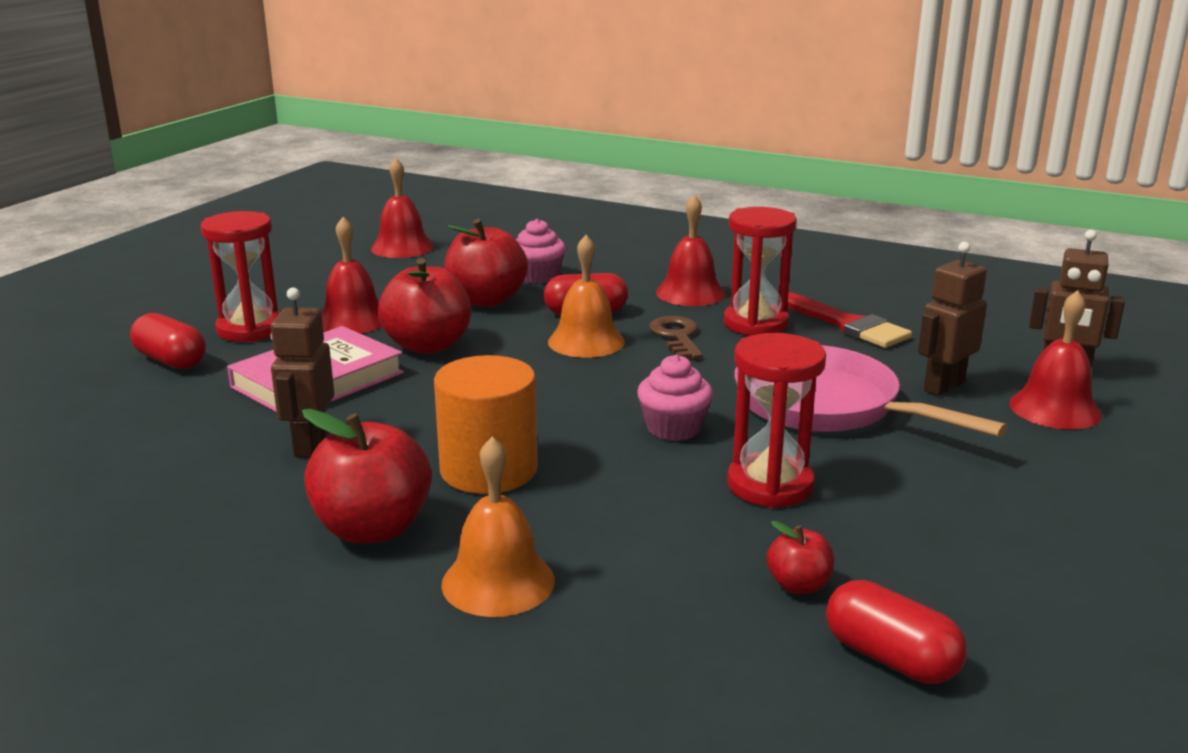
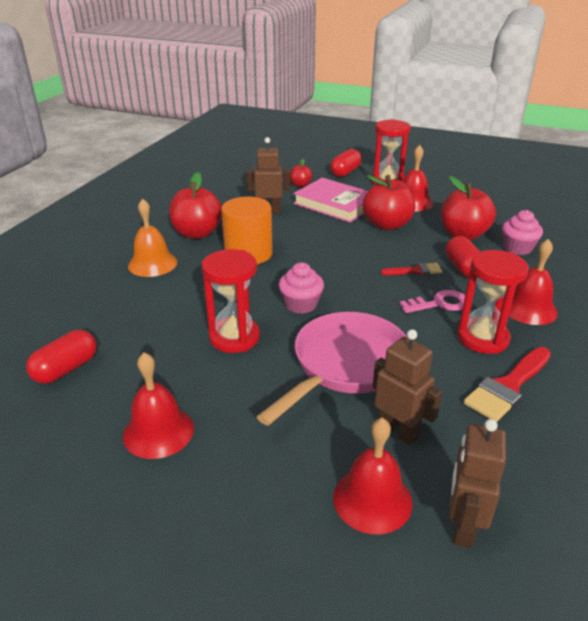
camera: 85 degrees right, 10 degrees up
red bell [371,158,434,258] -> red bell moved to [123,352,194,459]
orange bell [548,235,625,358] -> red brush [381,263,442,275]
brown key [649,316,703,359] -> pink key [400,290,465,313]
red apple [767,521,835,594] -> red apple moved to [290,159,312,187]

